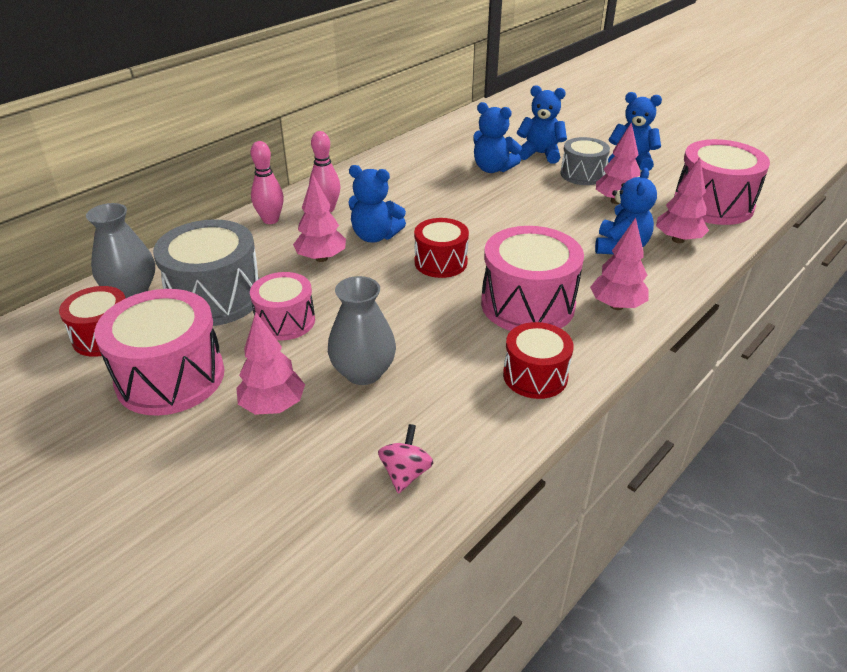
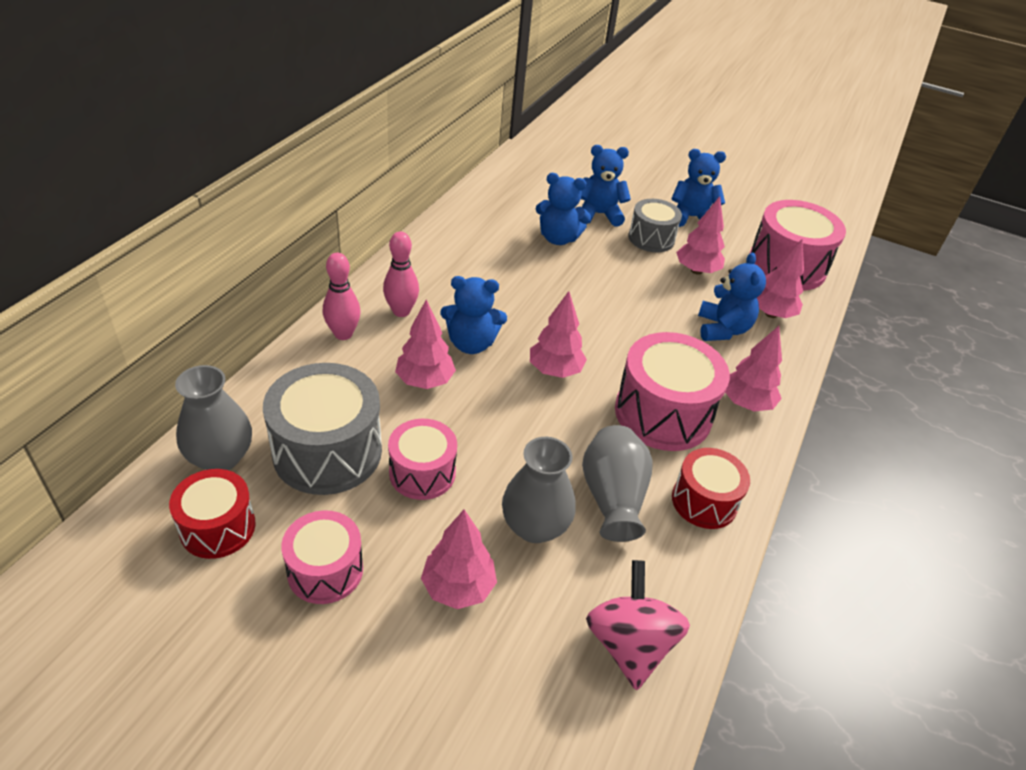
camera: 20 degrees left, 5 degrees up
pink drum [95,289,224,415] -> pink drum [281,510,363,604], size x0.61
pink spinning top [378,424,433,494] -> pink spinning top [586,560,690,690], size x1.72
red drum [414,218,469,278] -> pink tree [530,291,587,378]
none -> grey vase [582,425,653,542]

